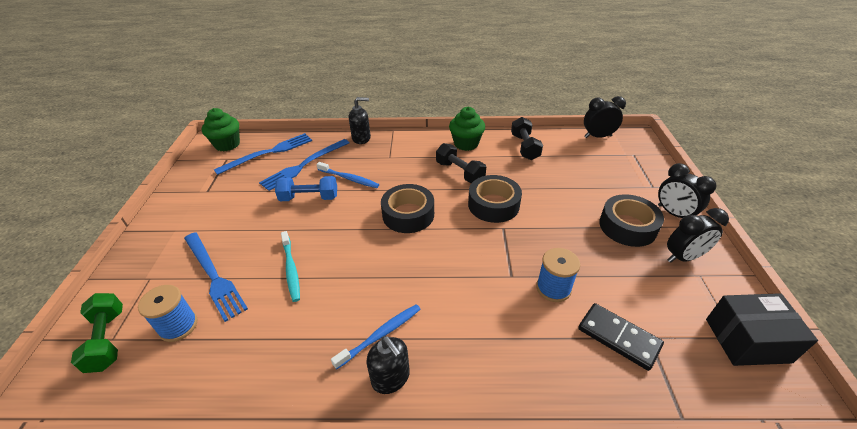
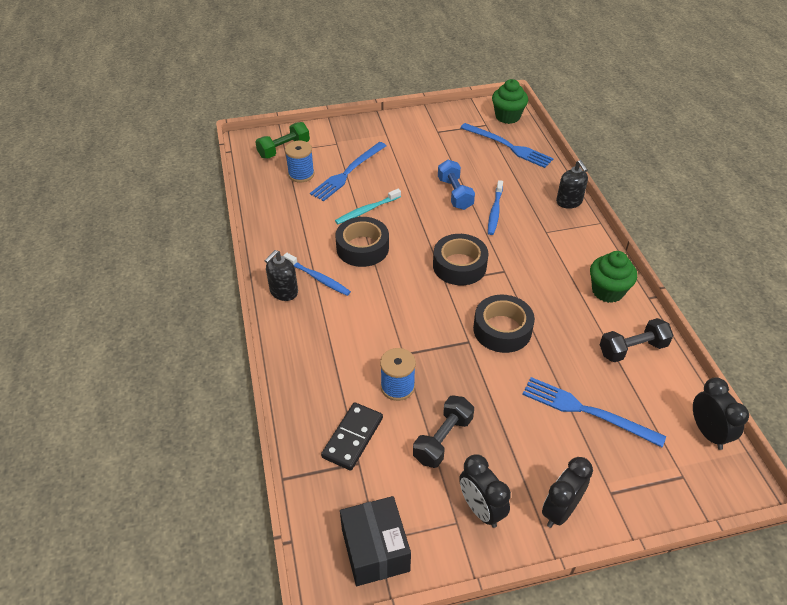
camera: 75 degrees right, 5 degrees up
blue fork [259,139,349,191] -> blue fork moved to [522,377,666,447]
black dumbbell [436,143,486,183] -> black dumbbell moved to [413,395,474,468]
black tape [599,194,664,247] -> black tape moved to [335,217,389,267]

